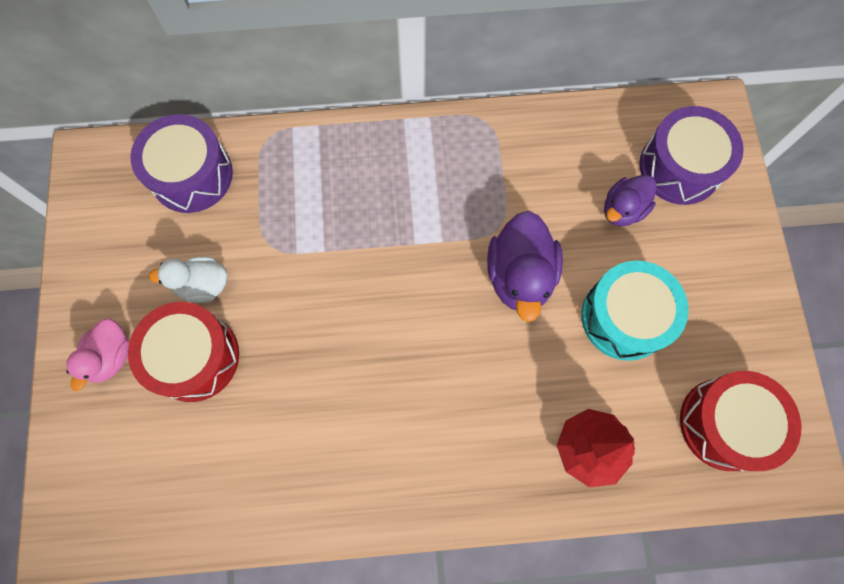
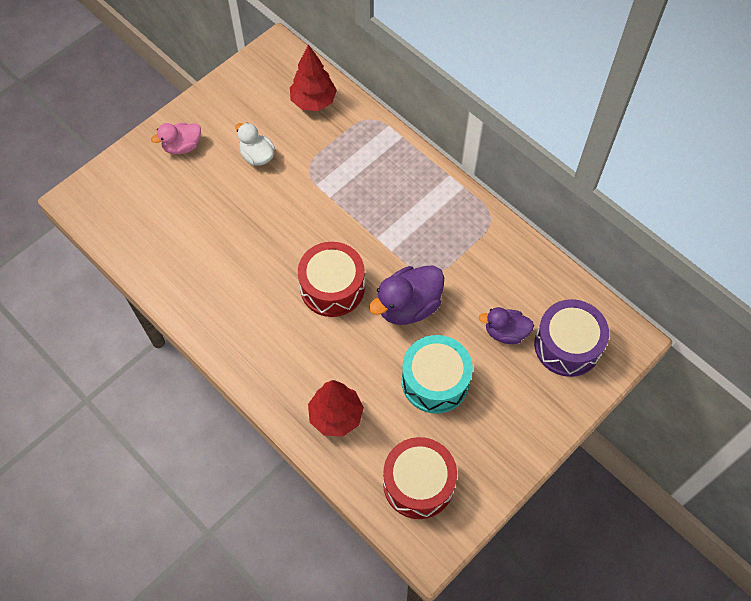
camera: 50 degrees right, 10 degrees down
red drum [128,302,239,402] -> red drum moved to [298,242,365,317]
purple drum [130,114,233,213] -> red tree [290,44,337,111]

